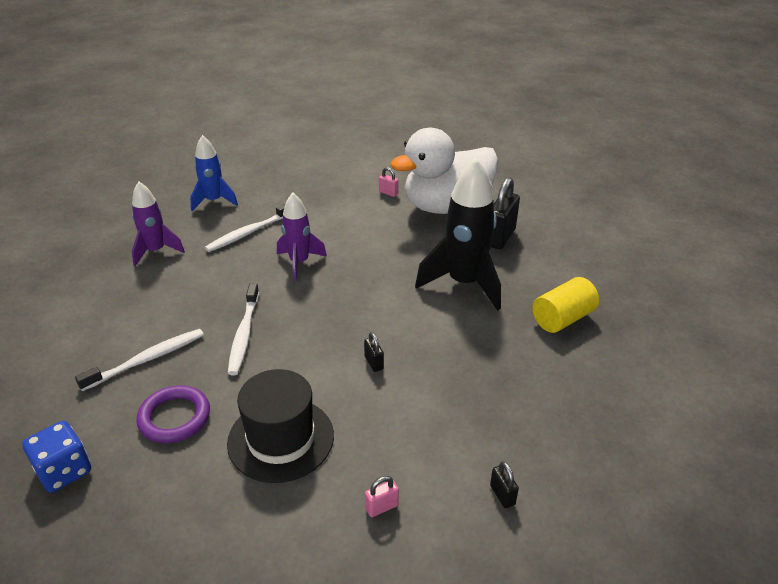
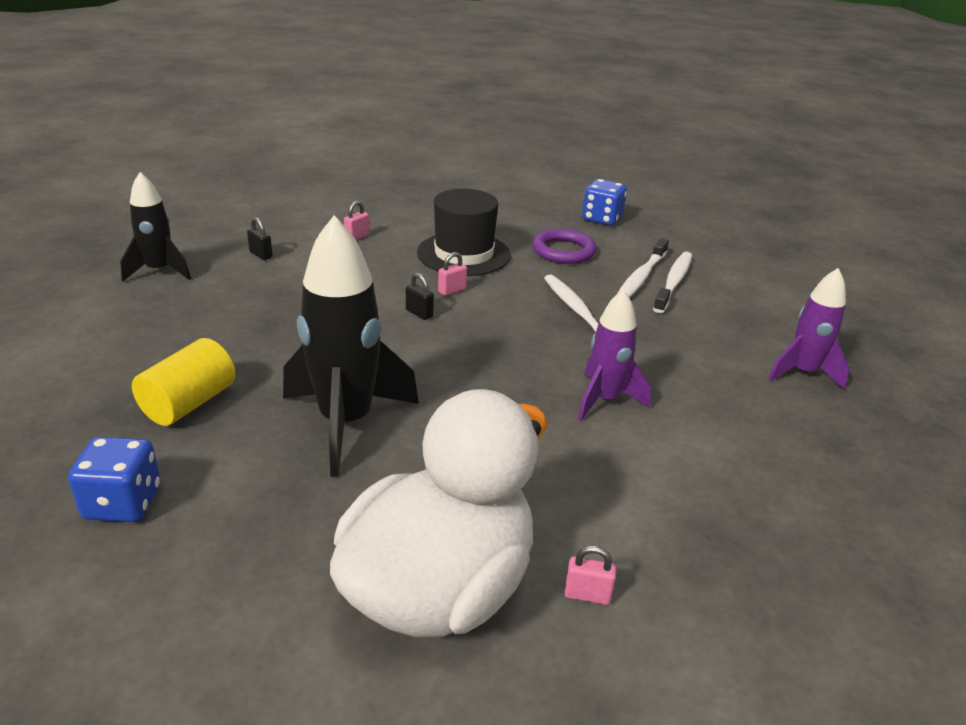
camera: 155 degrees right, 5 degrees down
blue rocket [190,135,238,211] -> none
white toothbrush [205,203,286,252] -> white toothbrush moved to [653,252,692,313]
black padlock [491,177,520,249] -> none
none -> blue dice [68,437,161,522]
none -> black rocket [120,172,191,282]
none -> pink padlock [438,252,467,296]

